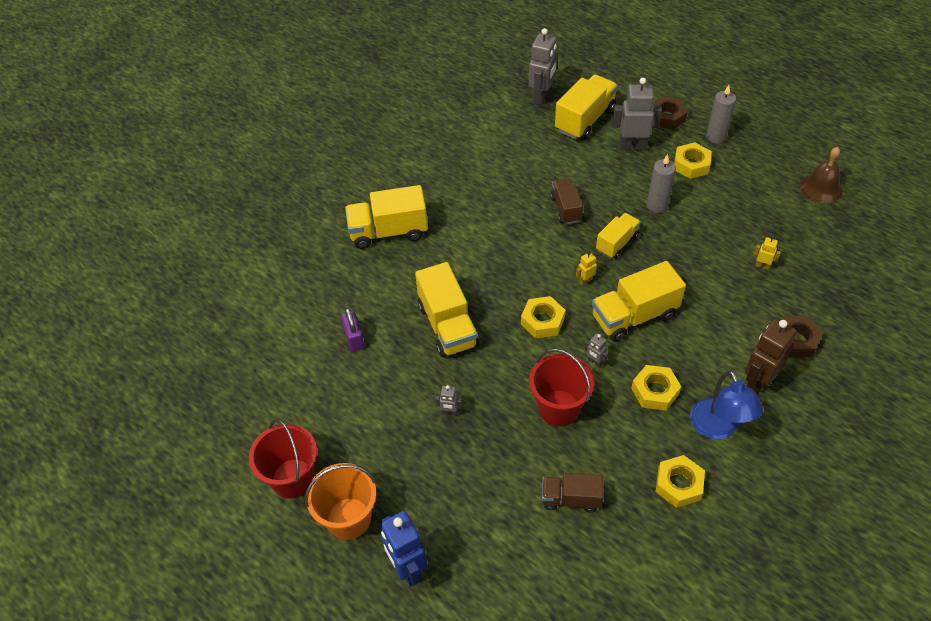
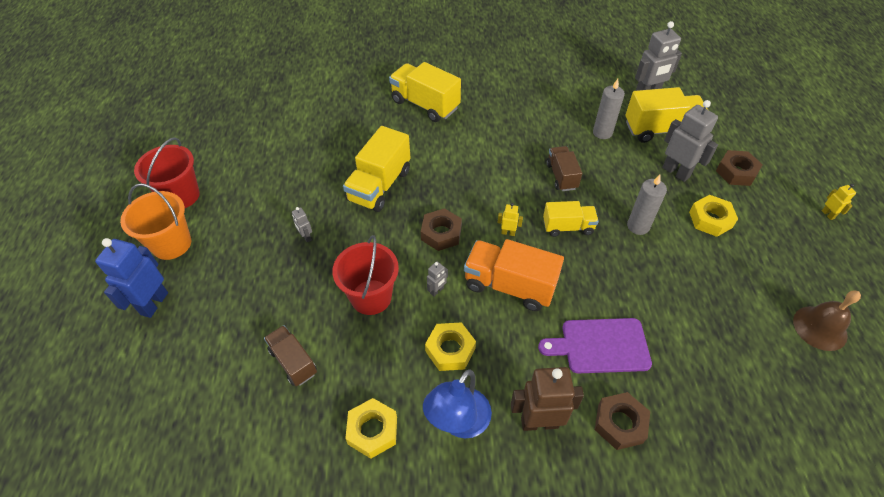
camera: 45 degrees right, 0 degrees up
purple padlock [341,307,365,352] -> none
yellow nut [521,296,565,339] -> brown nut [421,208,462,251]
brown truck [551,179,583,224] -> brown truck turned 45 degrees counterclockwise [546,146,582,191]
grey robot [585,334,608,368] -> grey robot turned 135 degrees counterclockwise [427,261,448,296]
yellow truck [592,261,686,342] -> orange truck [464,239,564,311]
grey candle [706,85,736,144] -> grey candle moved to [593,79,625,139]
yellow robot [754,236,781,270] -> yellow robot moved to [822,184,856,220]
none -> purple cutting board [538,318,652,373]

